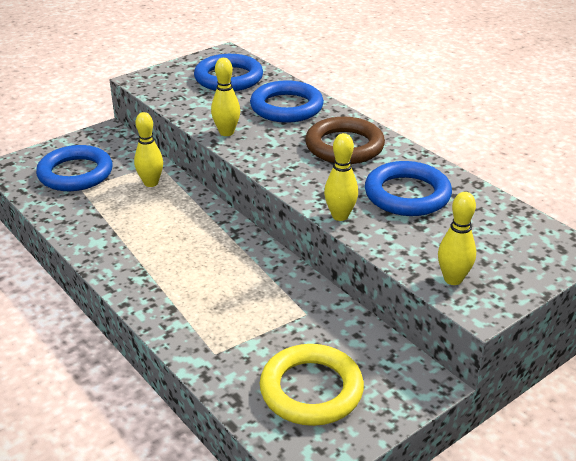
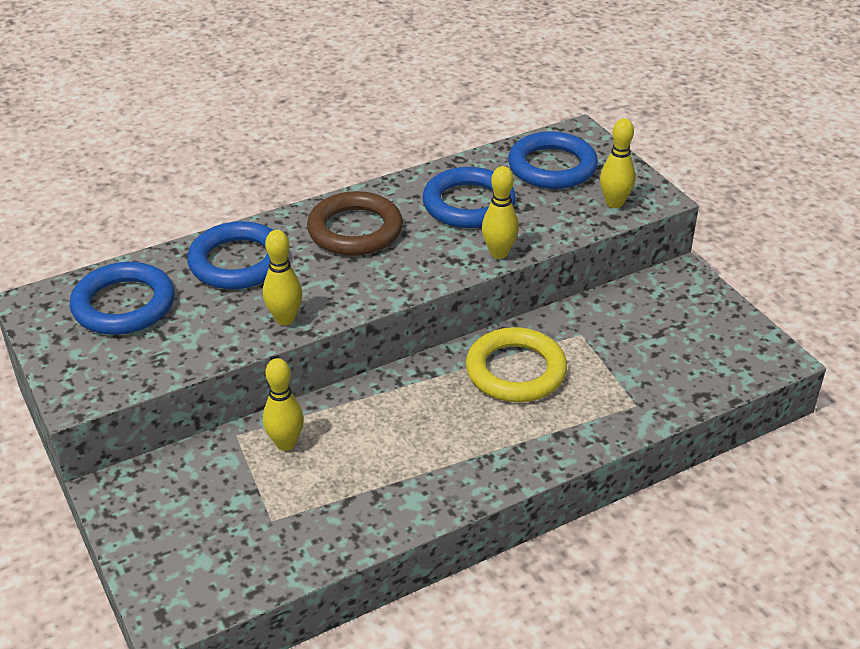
camera: 80 degrees left, 5 degrees up
blue ring [36,145,113,191] -> blue ring moved to [508,132,598,189]
yellow ring [260,344,364,426] -> yellow ring moved to [466,327,567,402]

